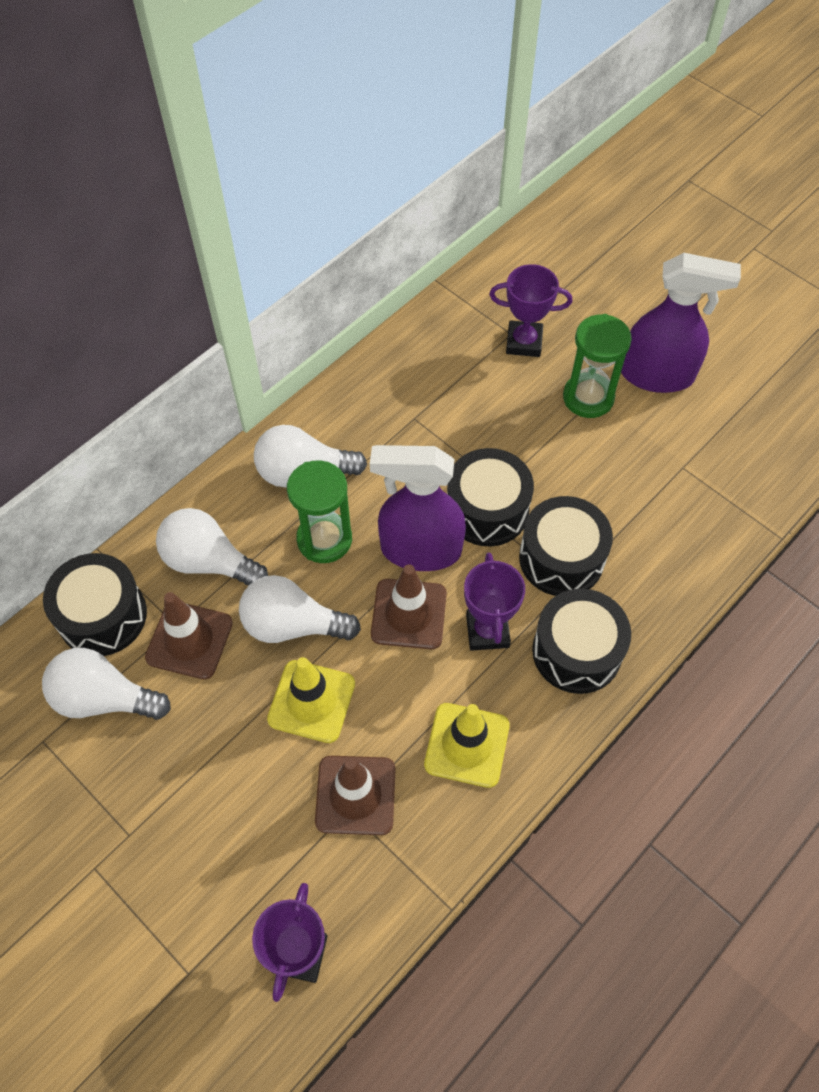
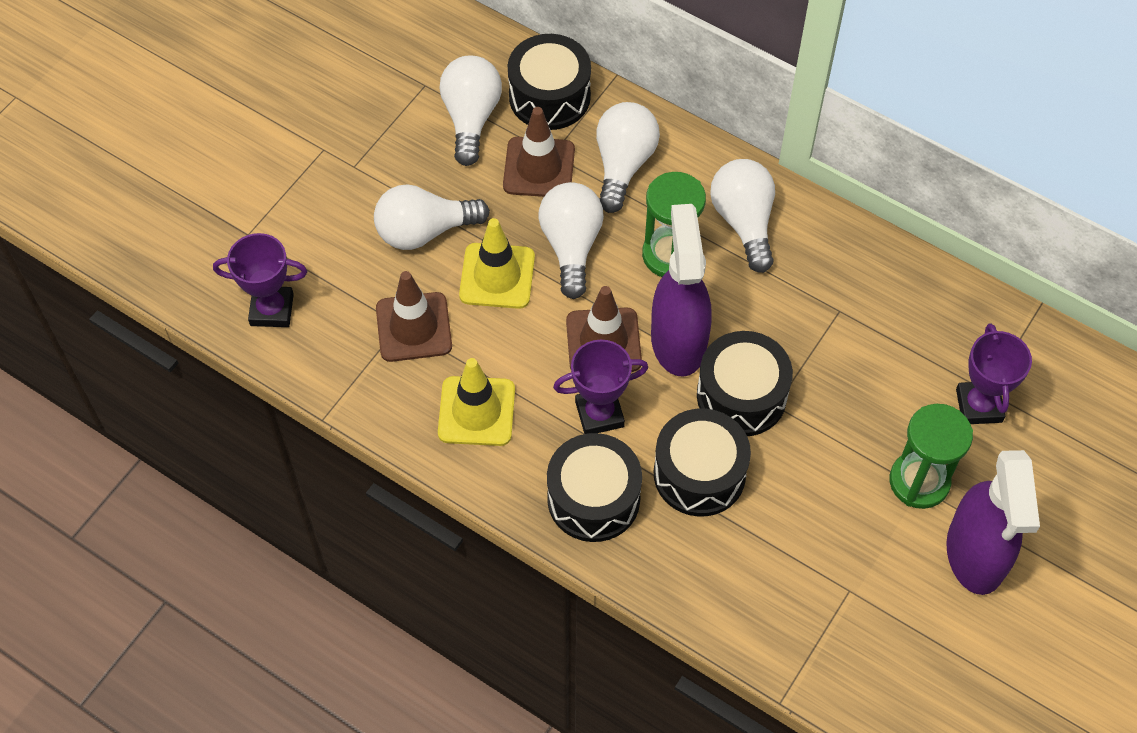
camera: 80 degrees right, 0 degrees up
none -> white light bulb [374,184,490,250]

